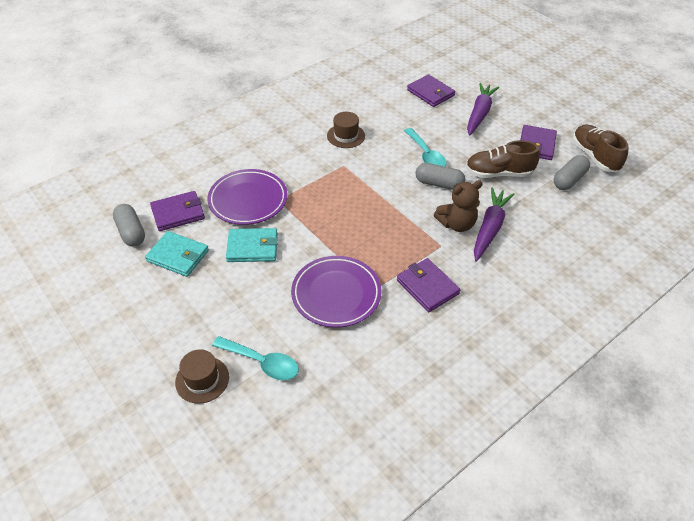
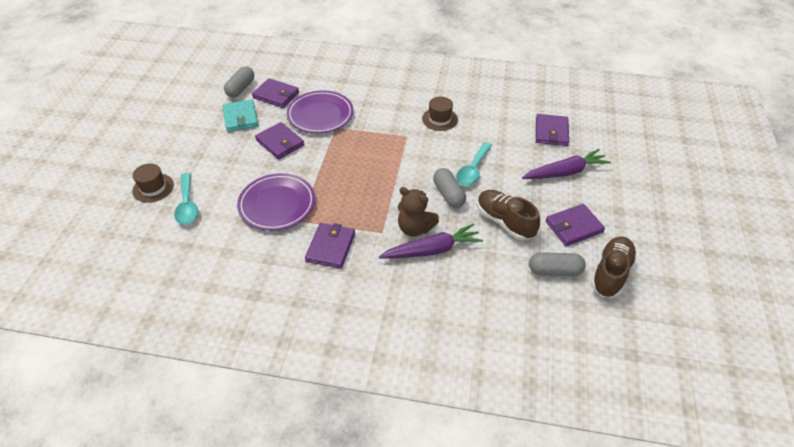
camera: 50 degrees right, 0 degrees up
turquoise wallet [226,228,278,262] -> purple wallet [255,122,304,159]

